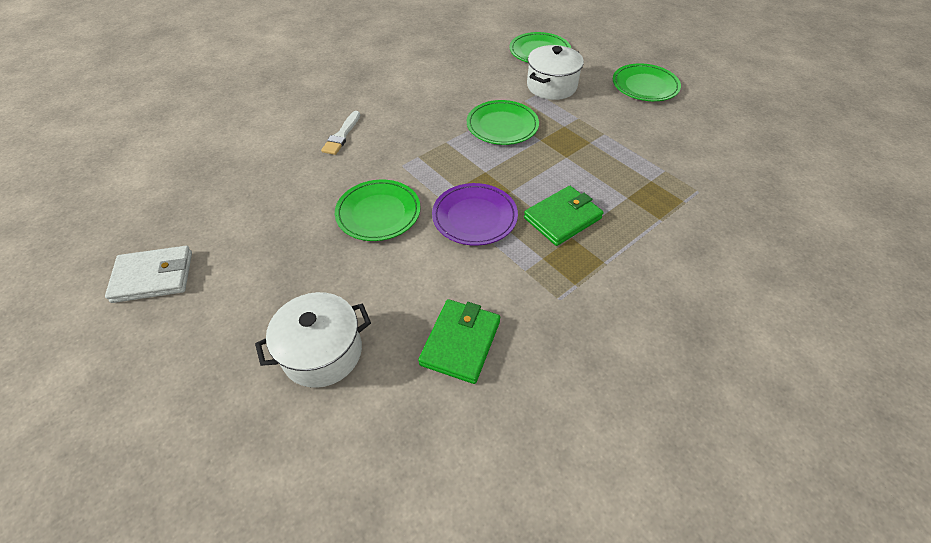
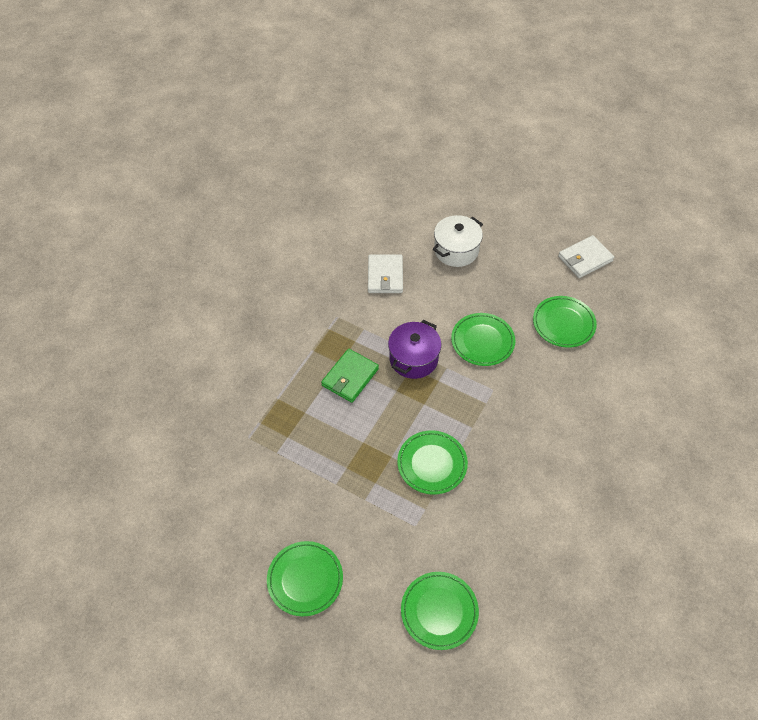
camera: 160 degrees right, 5 degrees up
white brush [321,111,360,155] -> none
green wallet [418,299,500,384] -> white wallet [368,254,403,293]
purple plate [432,183,518,246] -> purple pot [388,320,441,379]
white pot [527,45,584,100] -> none
none -> green plate [533,296,597,348]

